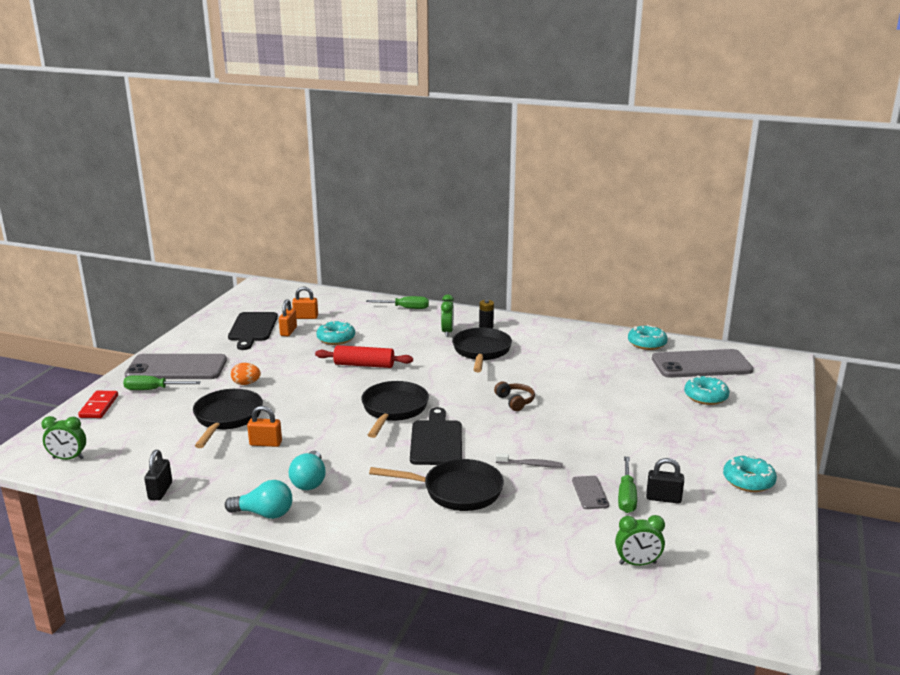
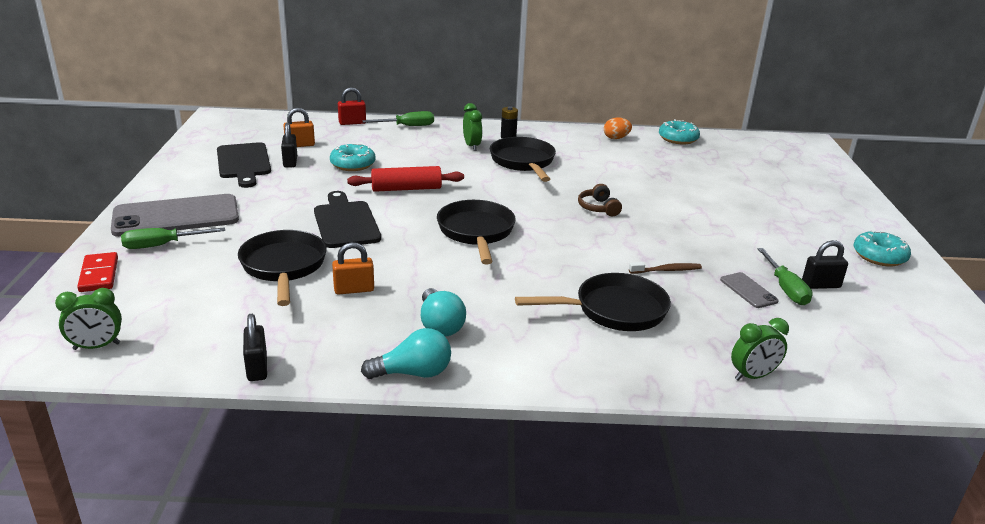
camera: 20 degrees left, 5 degrees up
orange egg [231,363,261,385] -> orange egg moved to [604,117,632,139]
orange padlock [279,299,297,336] -> black padlock [281,123,297,168]
black cutting board [410,407,462,465] -> black cutting board moved to [314,191,381,248]
brown headphones [494,381,535,411] -> brown headphones turned 150 degrees counterclockwise [578,184,622,216]
grey toothbrush [496,453,563,468] -> brown toothbrush [629,262,702,274]
green clock [615,515,665,566] -> green clock moved to [731,318,789,380]
grey phone [652,349,753,378] -> none
turquoise donut [684,376,730,405] -> none
none -> red padlock [338,87,366,125]

